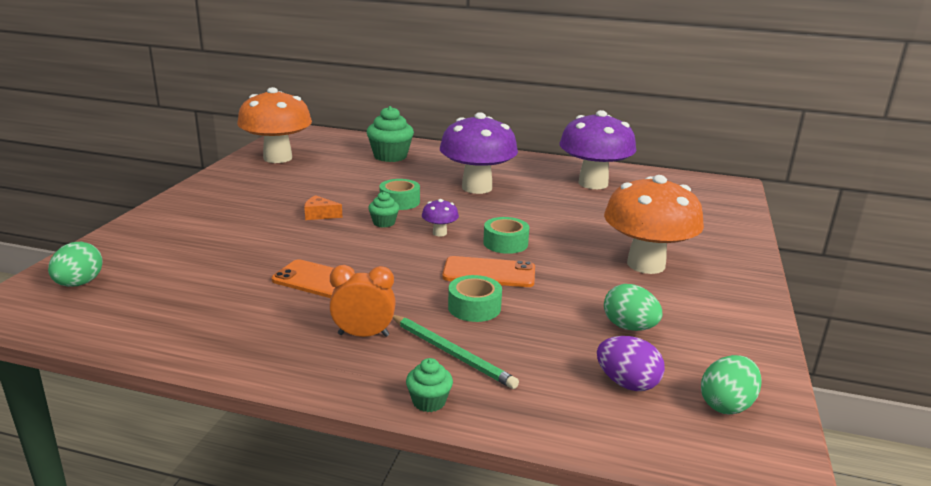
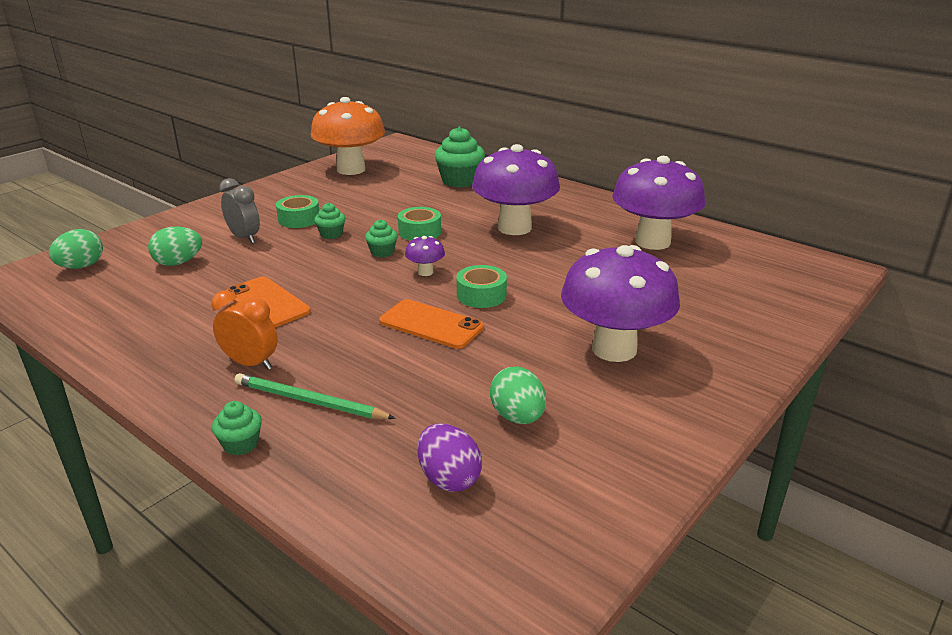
camera: 25 degrees right, 5 degrees up
orange cheese [304,195,342,220] -> green cupcake [314,203,346,239]
green pencil [392,315,519,389] -> green pencil turned 135 degrees clockwise [234,373,396,419]
green tape [448,275,502,322] -> green tape moved to [276,195,319,228]
orange mushroom [604,175,704,274] -> purple mushroom [561,245,680,362]
green egg [701,355,762,414] -> green egg moved to [148,226,202,266]
none -> grey clock [219,178,260,244]

